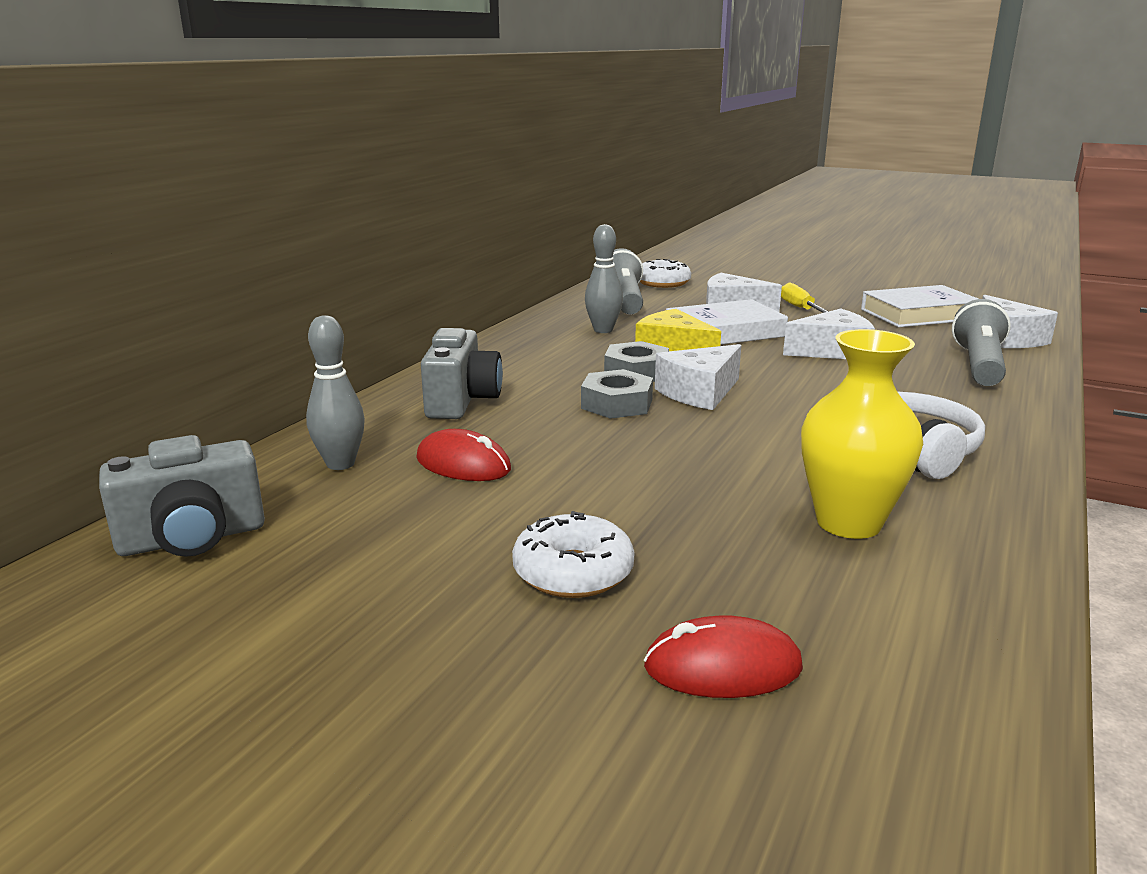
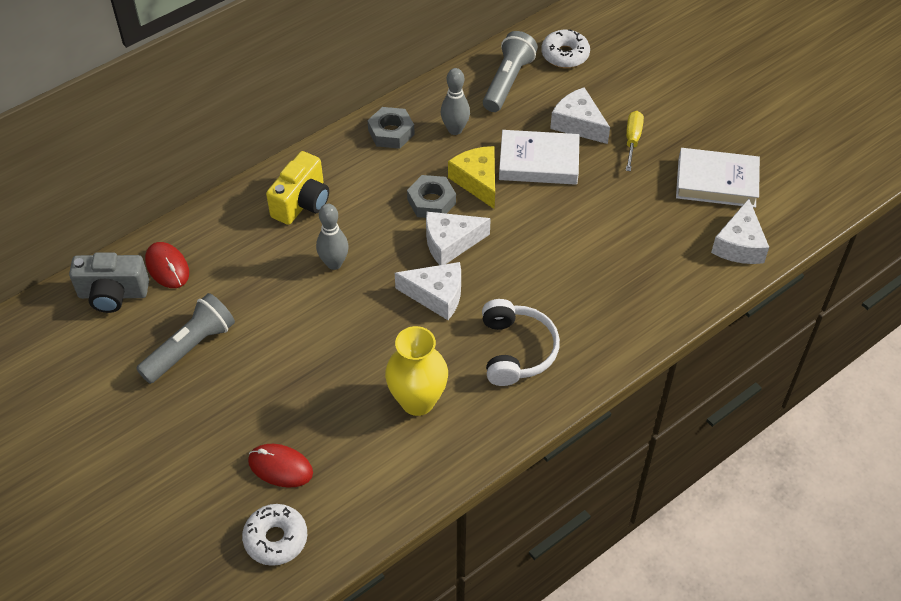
camera: 25 degrees right, 30 degrees up
grey bowling pin [306,315,365,470] -> grey bowling pin moved to [316,204,349,270]
red mouse [416,429,511,481] -> red mouse moved to [145,242,189,288]
grey camera [421,328,503,419] -> yellow camera [266,151,329,225]
white donut [512,511,634,598] -> white donut moved to [242,504,307,566]
grey nut [581,369,653,419] -> grey nut moved to [367,107,415,149]
white cheese [783,309,875,359] -> white cheese moved to [395,262,461,320]
grey flashlight [952,299,1011,386] -> grey flashlight moved to [136,293,235,384]

